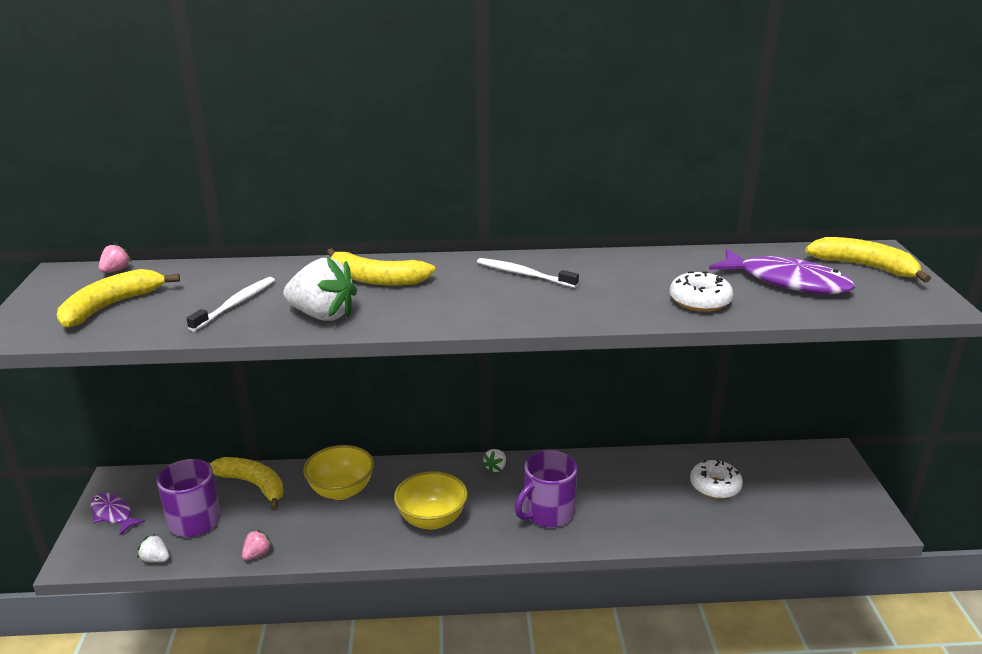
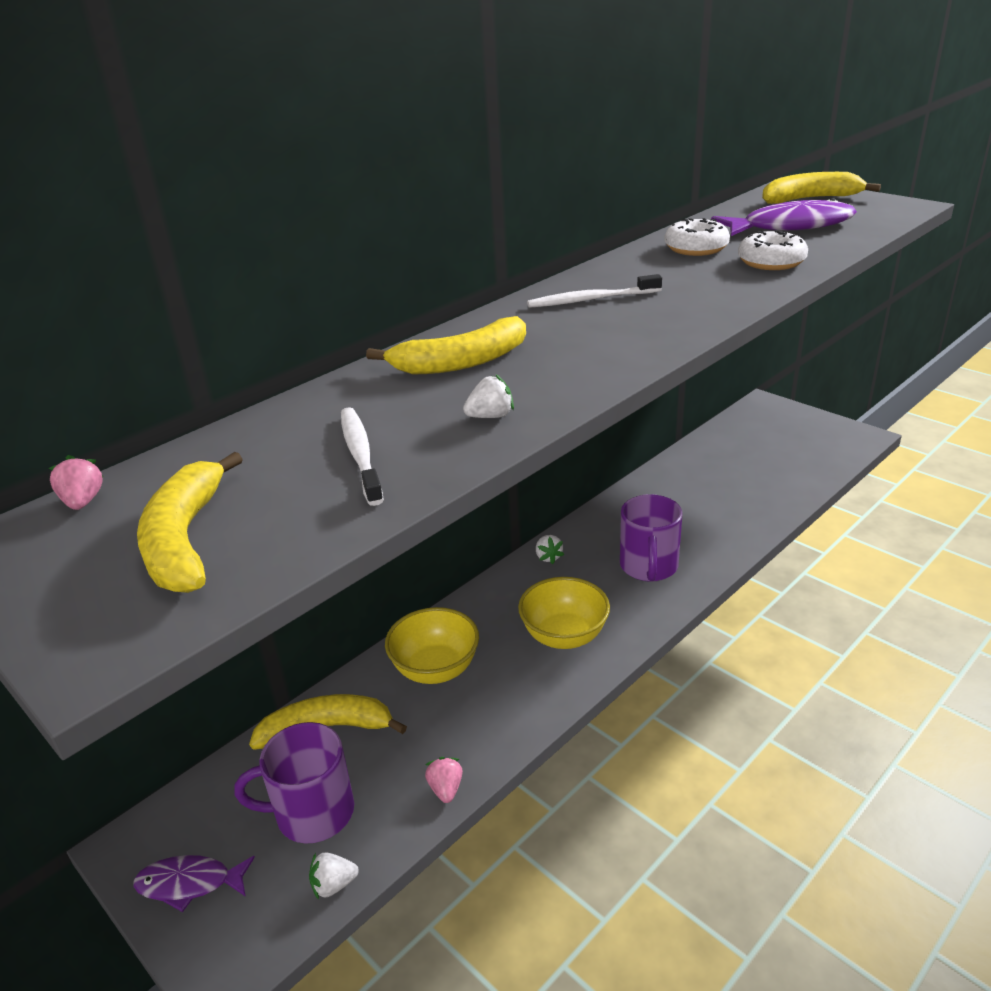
camera: 40 degrees left, 5 degrees up
white strawberry [283,257,357,321] -> white strawberry [463,375,514,418], size x0.48
white donut [690,460,743,499] -> white donut moved to [664,218,730,256]

